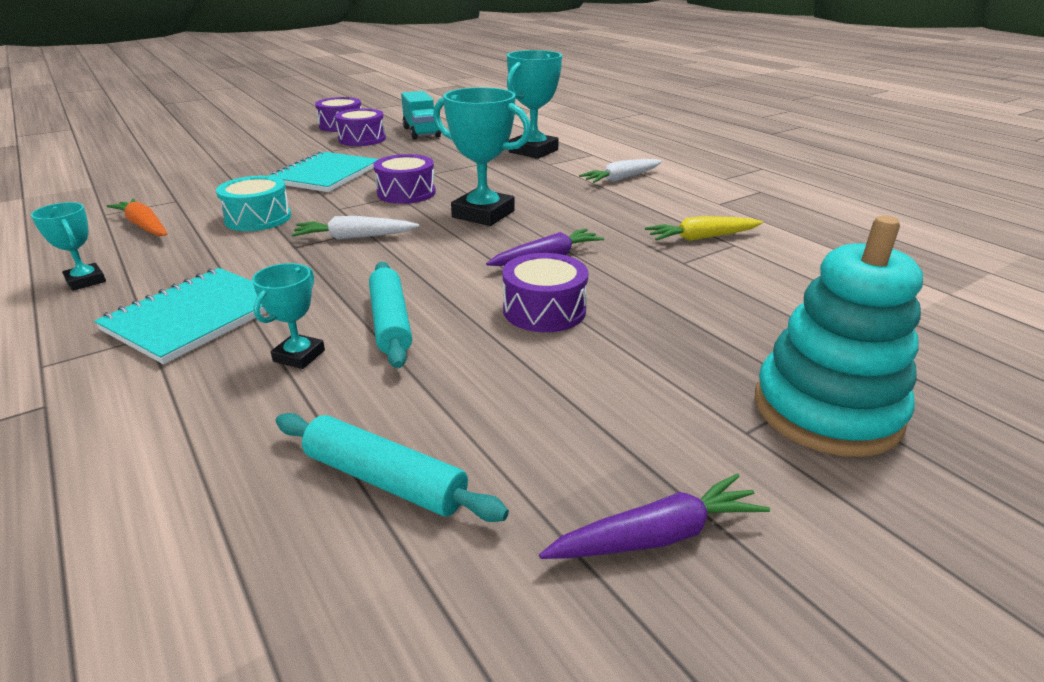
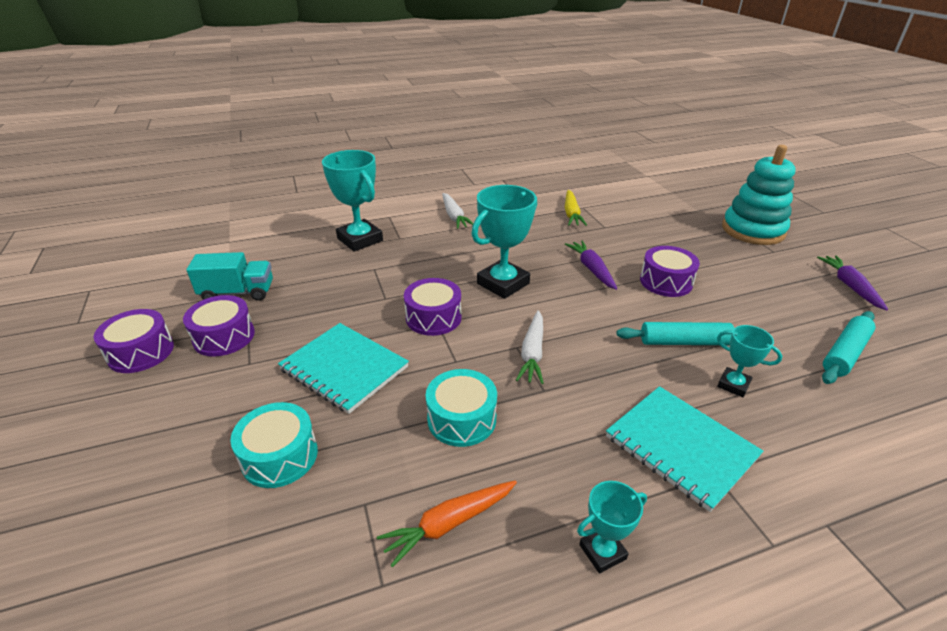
camera: 75 degrees left, 5 degrees up
none -> turquoise drum [230,402,318,488]

